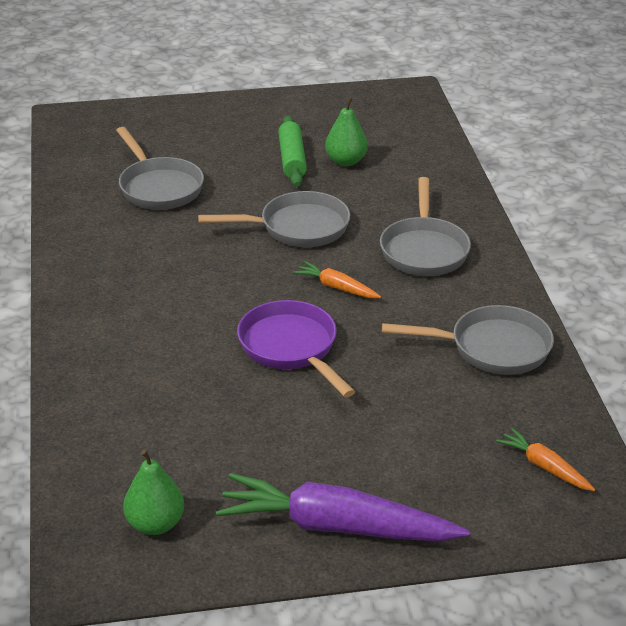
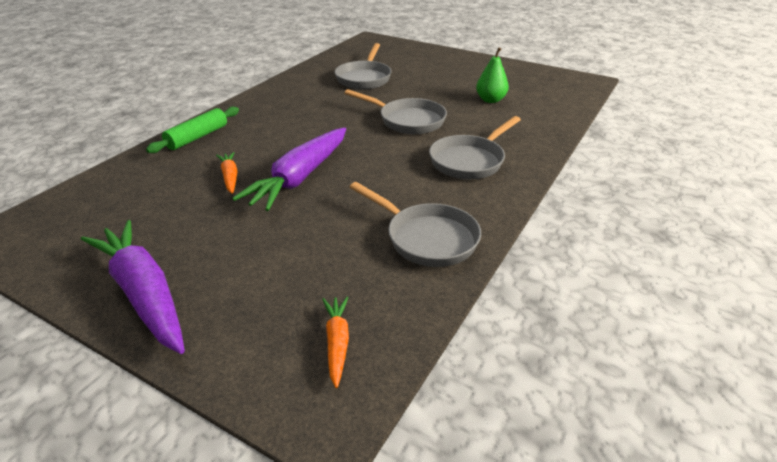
camera: 40 degrees right, 0 degrees up
green pear [123,450,184,535] -> none
purple pan [237,300,355,397] -> purple carrot [232,127,346,211]
green rolling pin [278,115,307,187] -> green rolling pin moved to [146,107,239,153]
orange carrot [293,261,381,298] -> orange carrot moved to [216,152,238,194]

